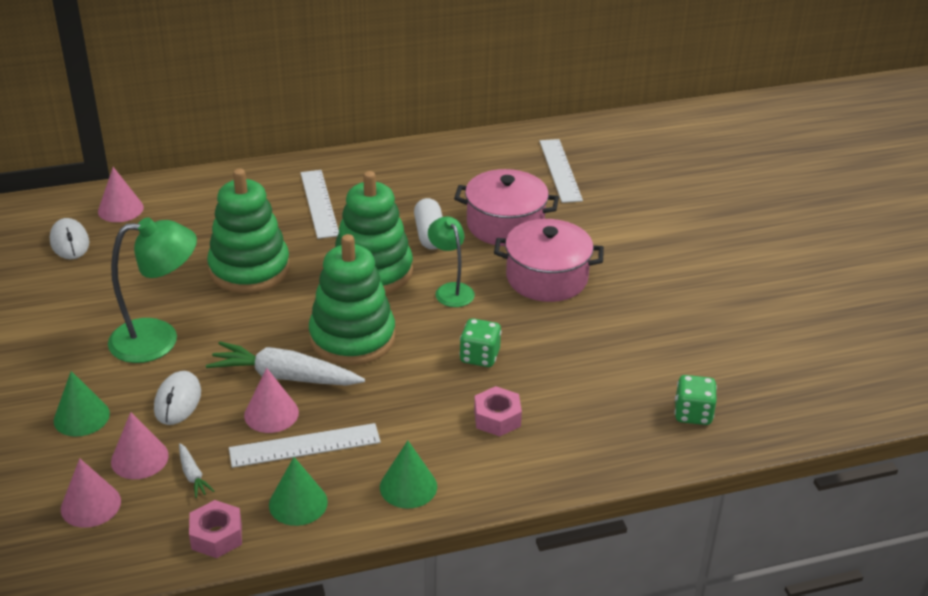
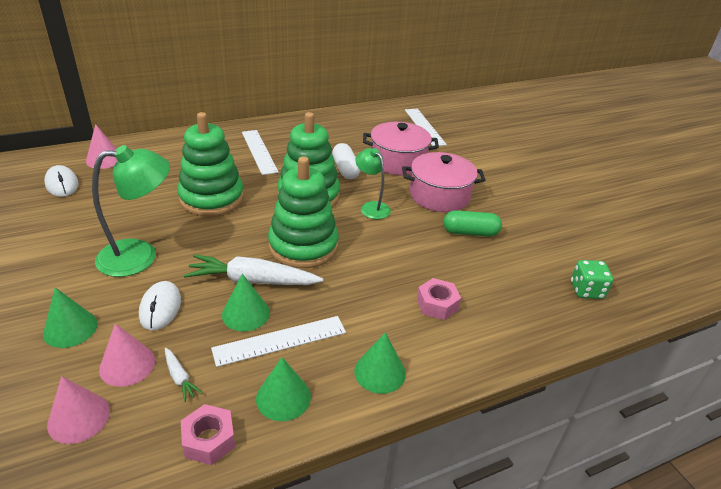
camera: 10 degrees left, 0 degrees up
pink cone [244,368,299,433] -> green cone [222,274,270,331]
green dice [459,318,501,367] -> none
none -> green capsule [443,210,502,236]

